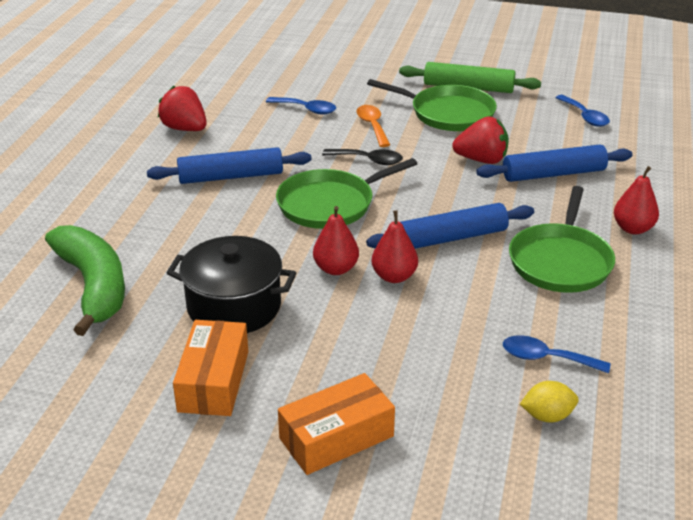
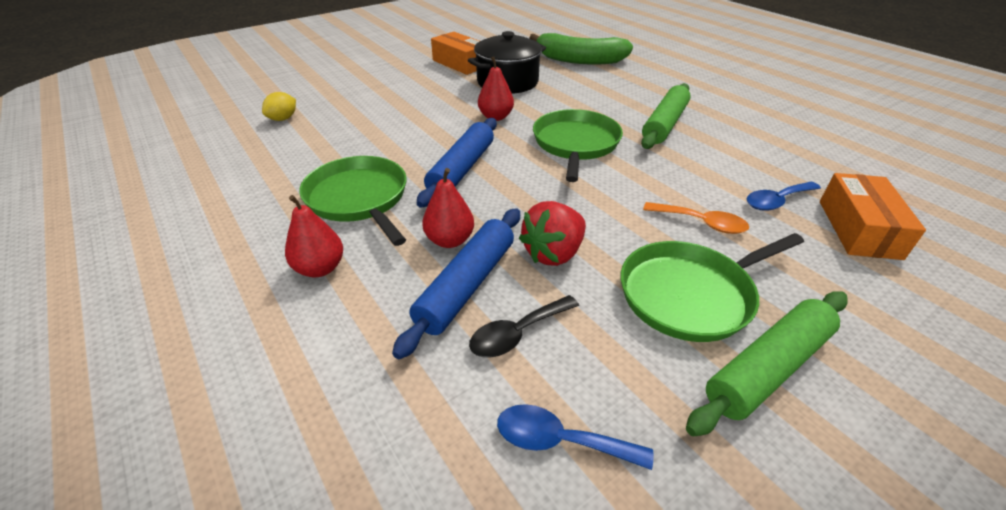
camera: 130 degrees right, 5 degrees up
blue rolling pin [147,147,312,184] -> green rolling pin [641,83,691,149]
red strawberry [158,86,207,131] -> none
orange box [278,373,395,475] -> orange box moved to [820,173,926,260]
black spoon [322,149,403,165] -> black spoon moved to [469,295,579,357]
red pear [371,211,418,283] -> red pear moved to [422,168,474,248]
blue spoon [503,335,611,373] -> none

